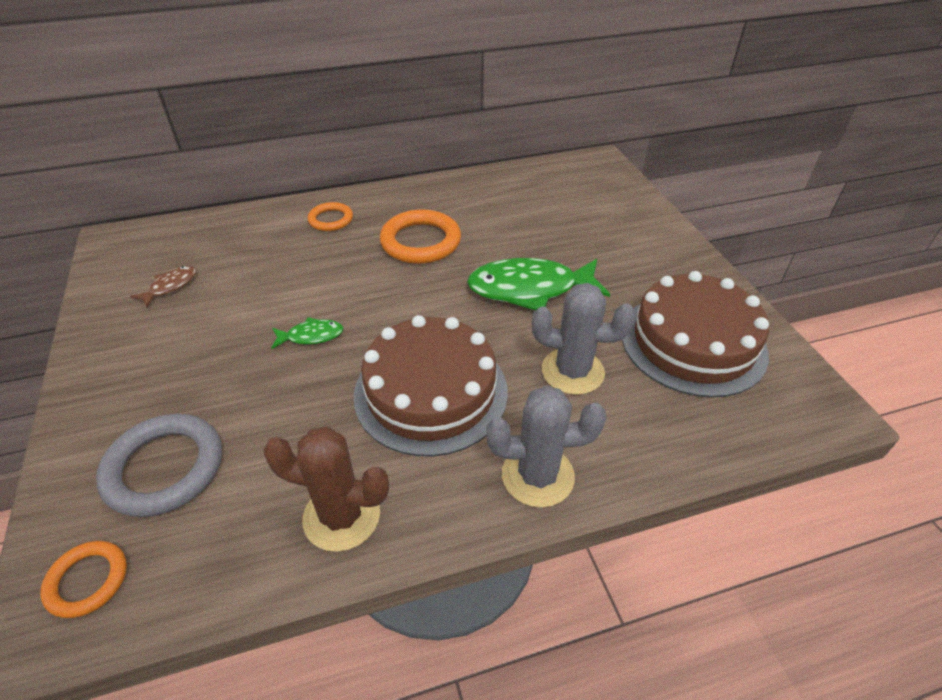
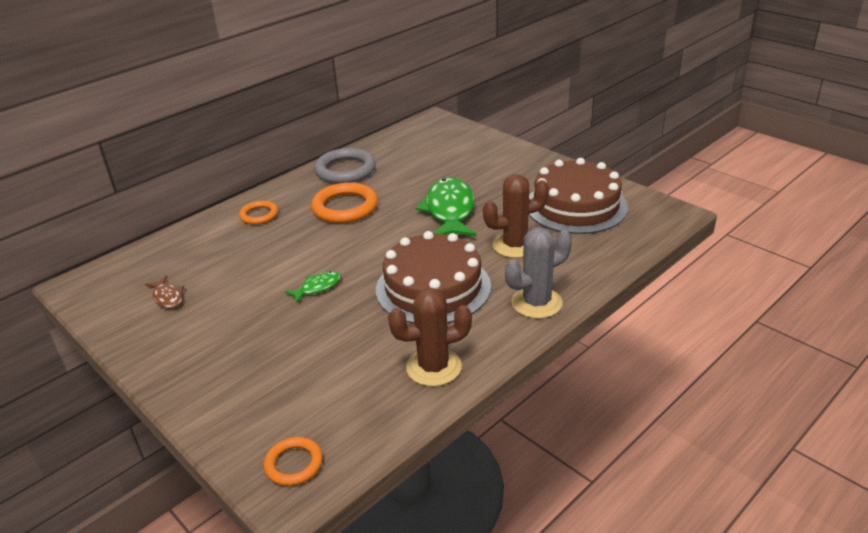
camera: 25 degrees left, 10 degrees down
grey ring [96,414,222,517] -> grey ring moved to [314,148,376,184]
brown fish [130,266,196,308] -> brown fish turned 135 degrees clockwise [145,276,184,308]
green fish [467,258,610,310] -> green fish turned 120 degrees clockwise [415,177,476,236]
grey cactus [532,283,635,395] -> brown cactus [483,174,549,258]

